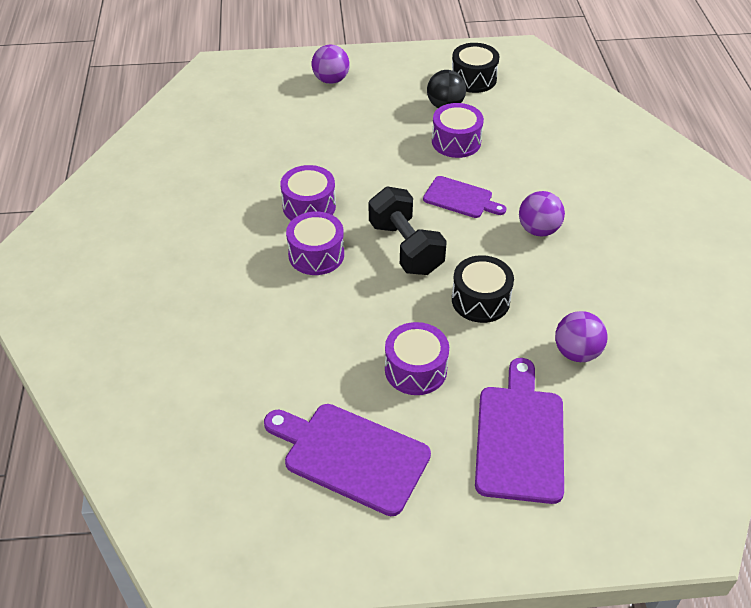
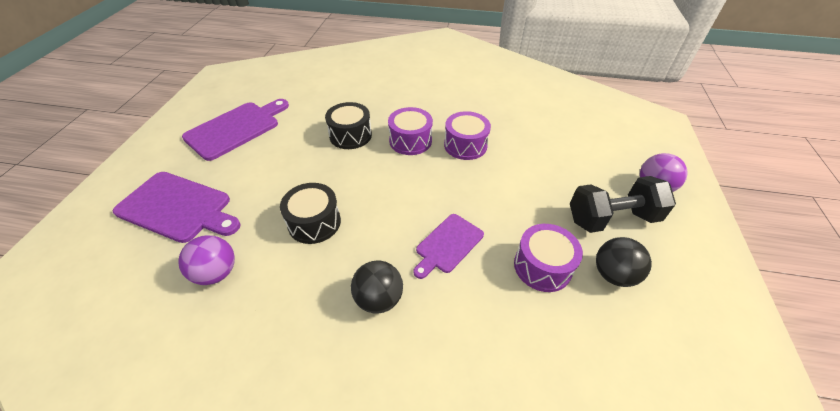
camera: 105 degrees right, 0 degrees up
black dumbbell [369,187,447,275] -> black dumbbell moved to [570,176,676,233]
purple drum [385,322,449,395] -> none
black drum [452,43,499,93] -> black drum moved to [325,102,372,149]
purple ball [519,191,565,236] -> black ball [351,261,403,314]

